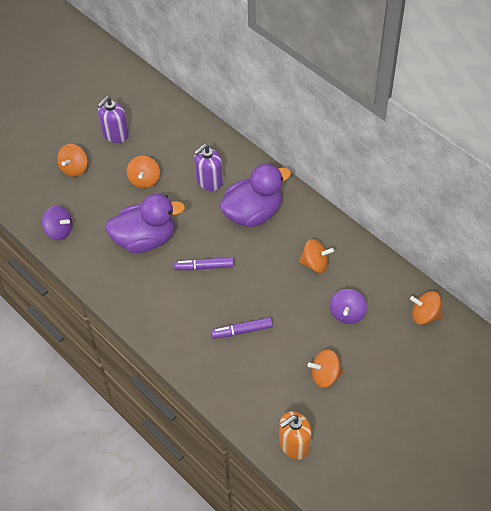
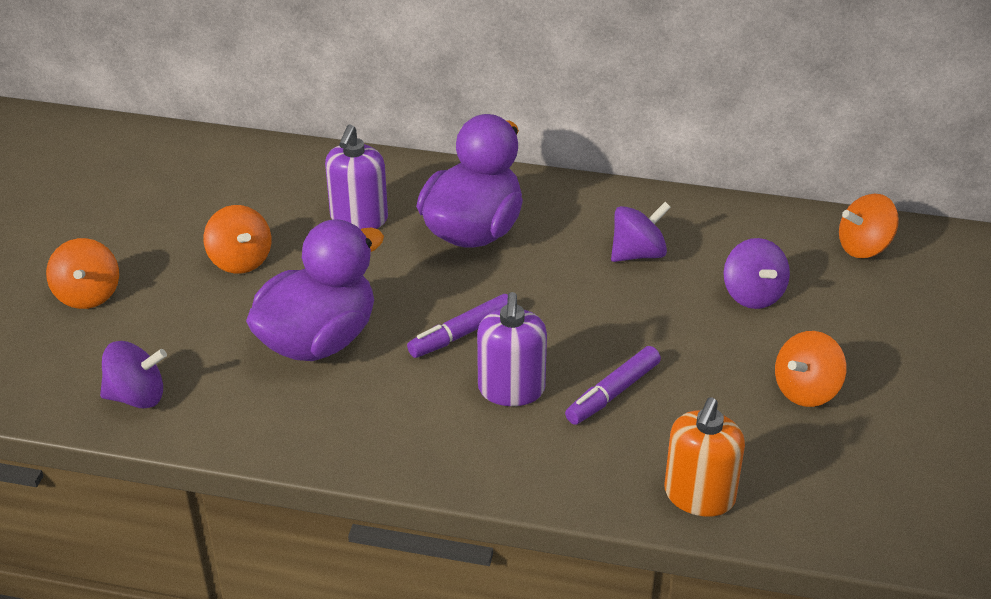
camera: 35 degrees left, 15 degrees down
purple soap dispenser [98,96,129,143] -> purple soap dispenser moved to [477,292,547,406]
orange soap dispenser [279,411,312,459] -> orange soap dispenser moved to [664,397,745,517]
orange spinning top [299,239,334,273] -> purple spinning top [611,202,671,262]

